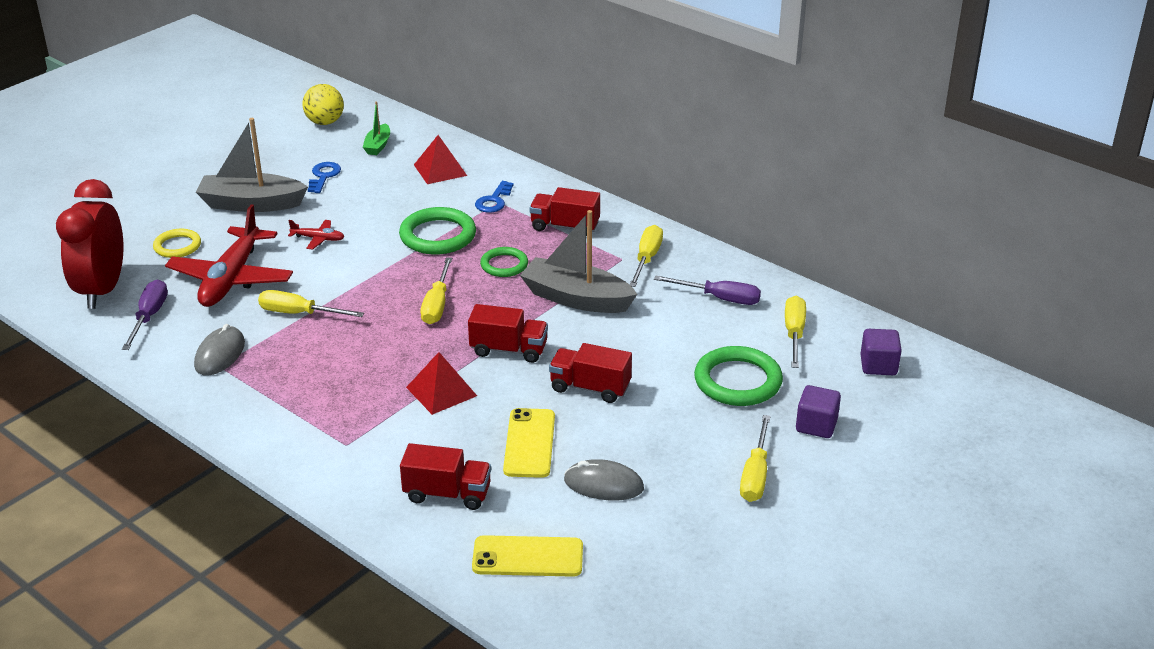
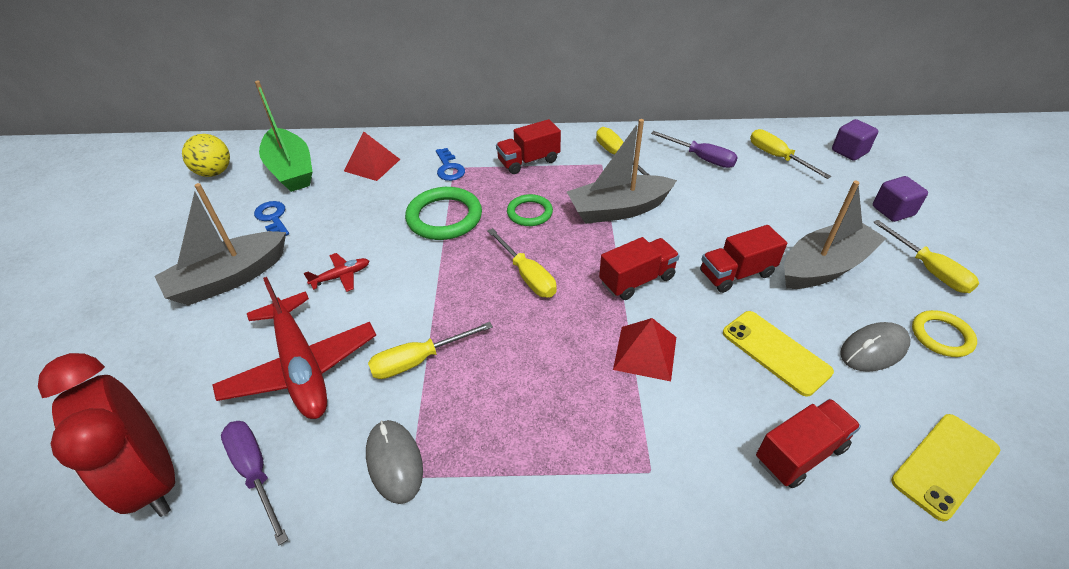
camera: 40 degrees left, 10 degrees up
yellow ring [153,229,201,258] -> yellow ring moved to [912,310,977,357]
green boat [363,101,390,155] -> green boat [255,80,313,192], size x1.97
purple screwdriver [654,276,761,305] -> purple screwdriver turned 60 degrees clockwise [651,131,738,168]
green ring [694,346,783,406] -> none
none -> grey boat [784,180,887,289]

